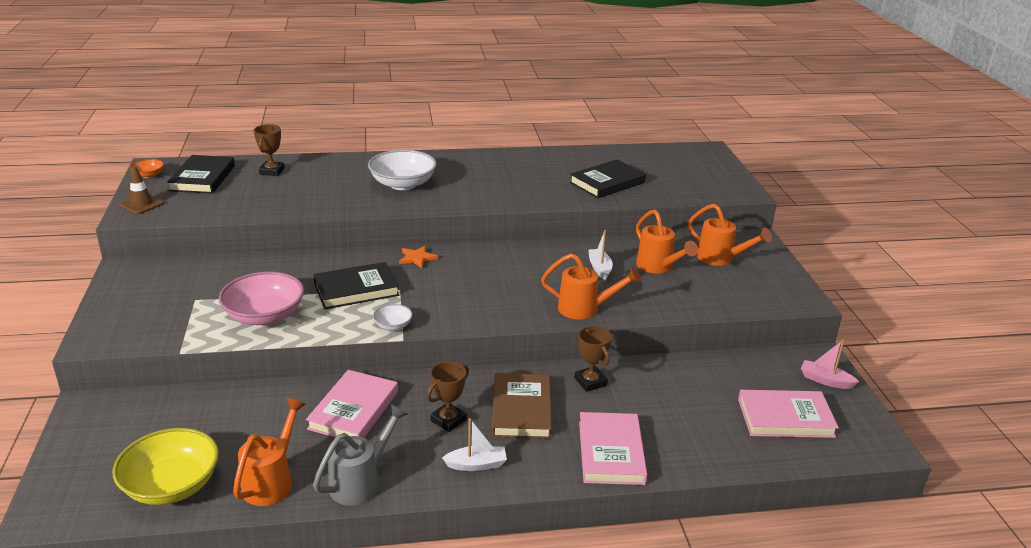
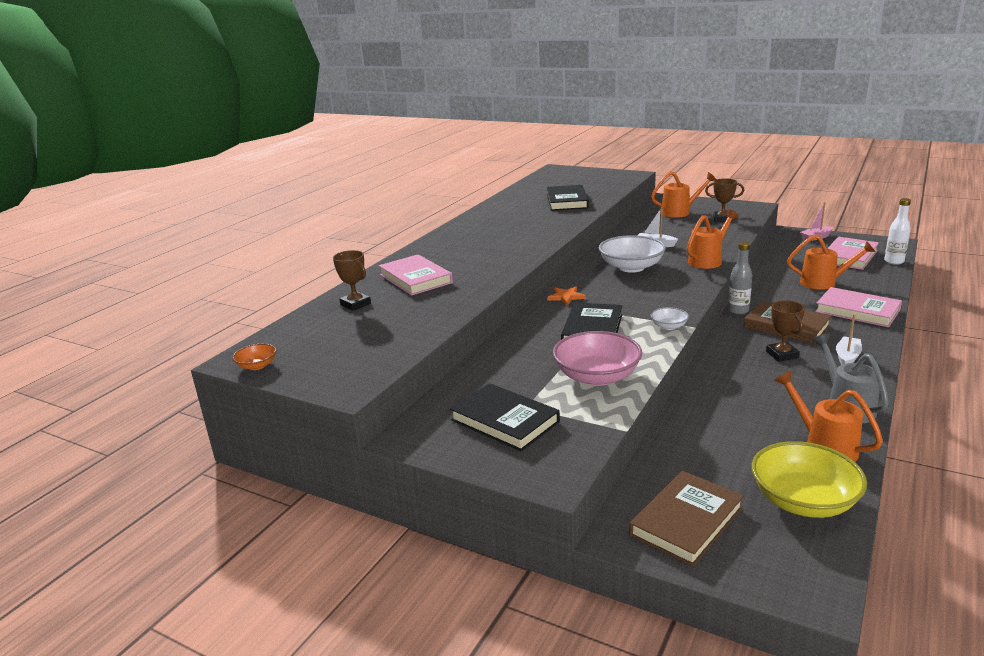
camera: 50 degrees left, 5 degrees down
brown traffic cone [119,166,164,214] -> none
black book [167,155,235,194] -> black book moved to [450,383,560,451]
pink book [306,370,398,438] -> pink book moved to [379,254,453,296]
white bowl [368,150,437,190] -> white bowl moved to [599,235,666,273]
brown trophy [574,326,612,392] -> brown trophy moved to [705,178,744,222]
orange watering can [636,209,698,274] -> orange watering can moved to [787,235,876,290]
none -> brown book [629,471,744,566]
none -> grey bottle [728,242,752,315]
none -> white bottle [884,198,911,265]

